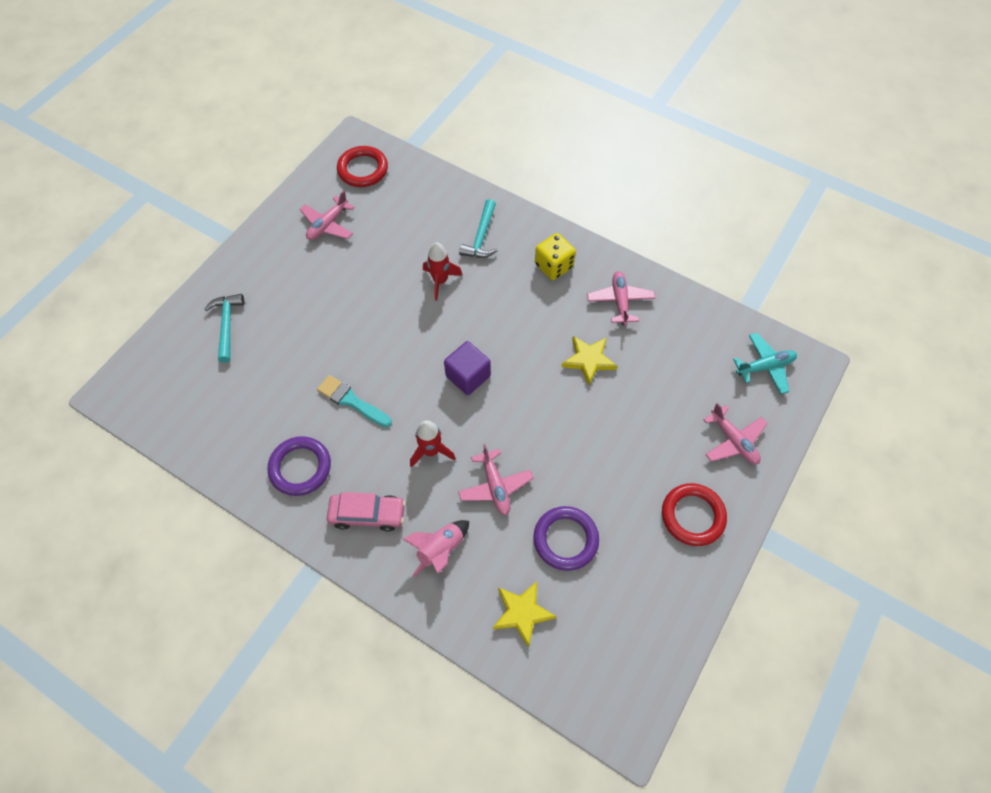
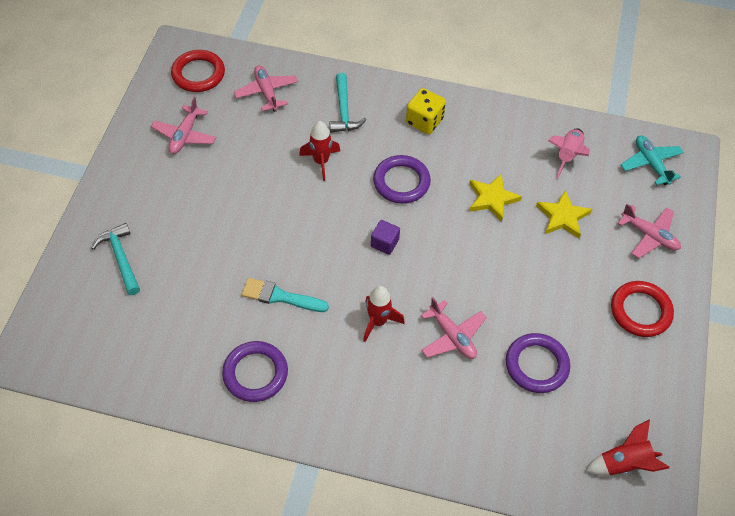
camera: 20 degrees left, 5 degrees down
pink car [327,492,406,532] -> none
pink rocket [403,520,469,578] -> pink rocket moved to [548,128,590,178]
purple cube [444,341,491,395] -> purple cube [371,220,400,255], size x0.66
yellow star [492,581,556,648] -> yellow star moved to [536,190,592,238]
pink plane [587,271,655,325] -> pink plane moved to [234,65,298,112]
turquoise plane [733,333,797,394] -> turquoise plane turned 75 degrees counterclockwise [621,135,684,185]
none -> purple ring [373,155,431,204]
none -> red rocket [586,419,669,475]

